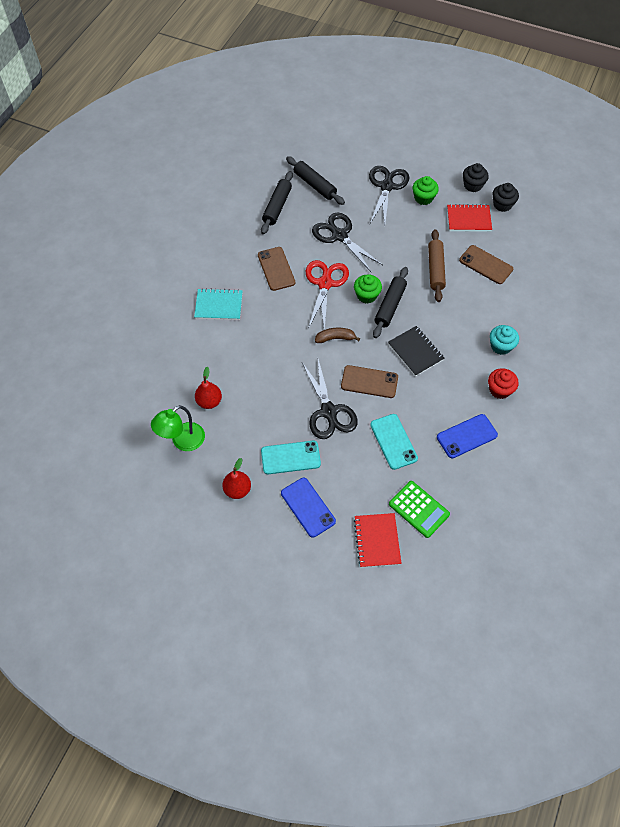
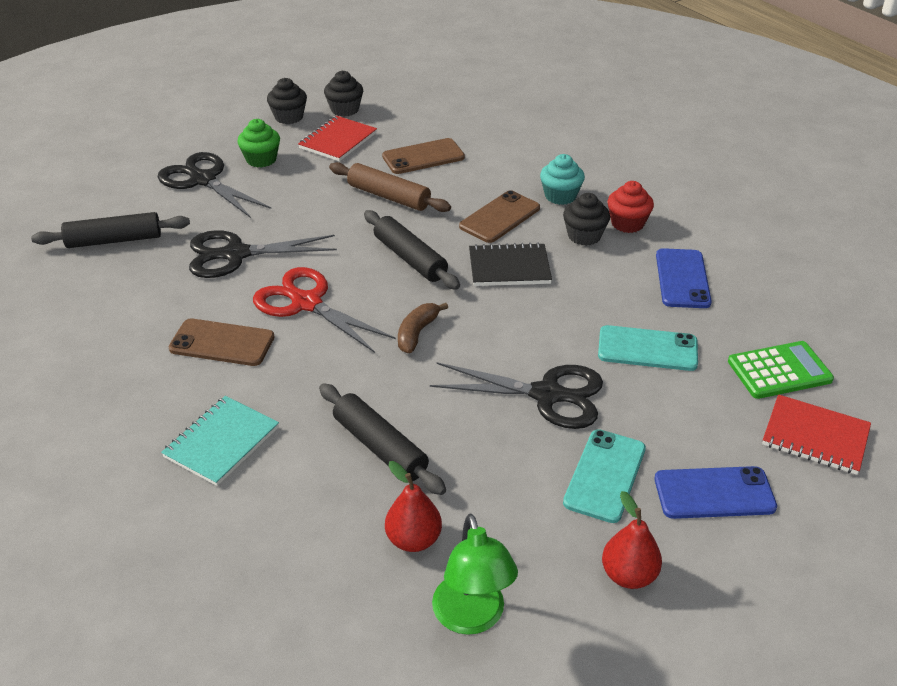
camera: 60 degrees left, 20 degrees down
black rolling pin [261,171,293,234] -> black rolling pin moved to [319,383,446,495]
brown phone [341,365,398,398] -> brown phone moved to [459,190,540,243]
green cupcake [354,274,382,304] -> none
none -> black cupcake [563,193,610,246]

